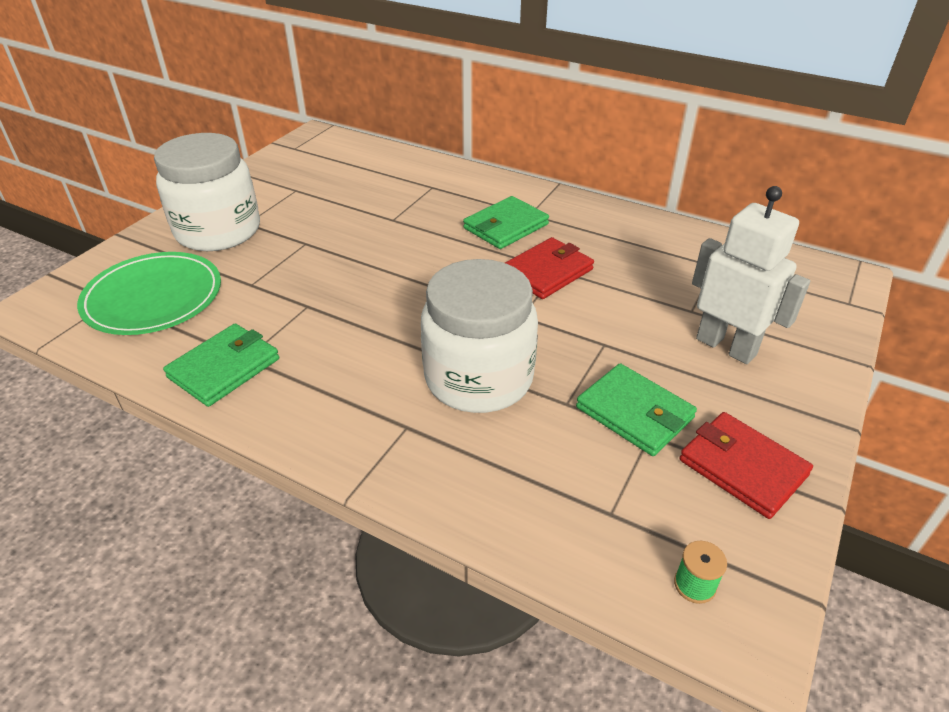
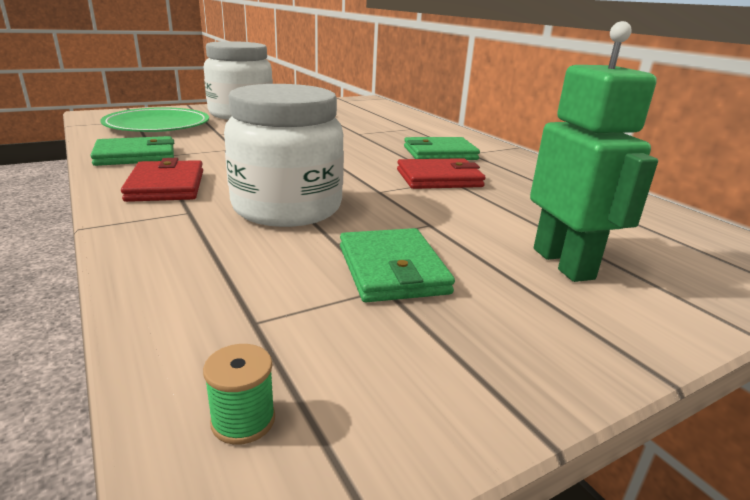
camera: 30 degrees right, 15 degrees down
red wallet [679,412,813,519] -> red wallet moved to [121,158,203,202]
white robot [692,186,810,364] -> green robot [530,21,658,282]

